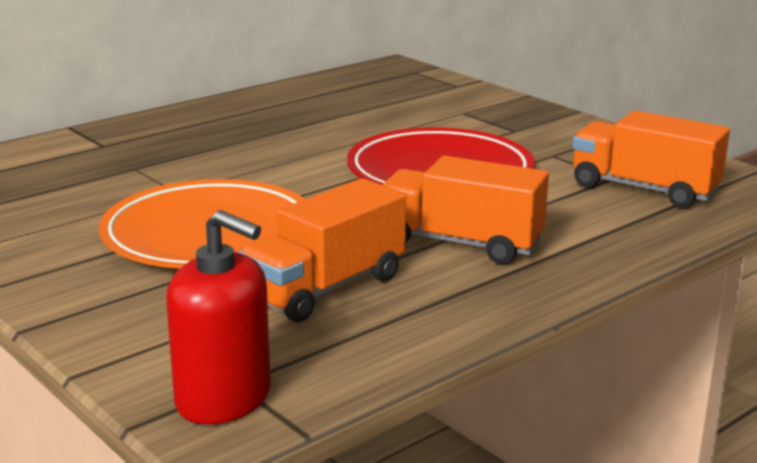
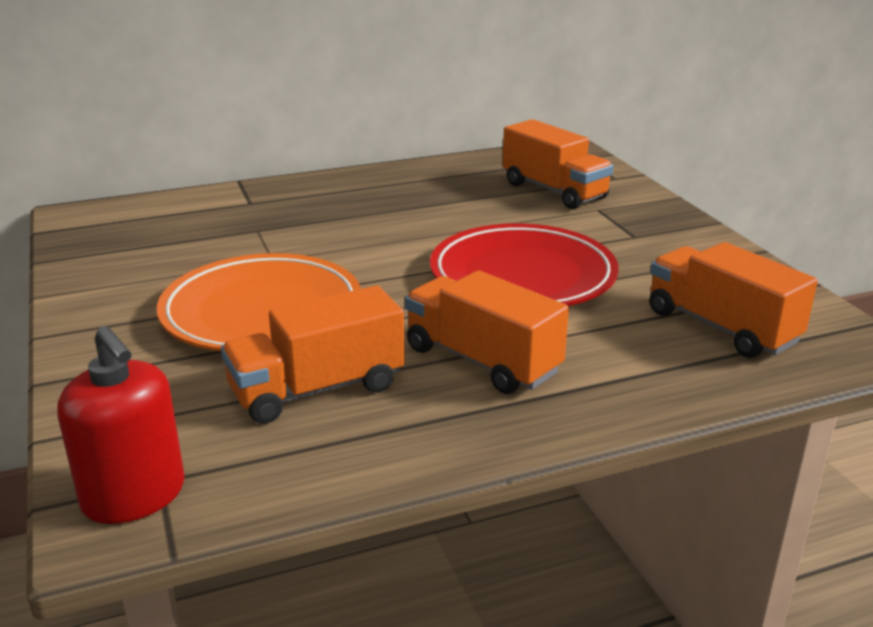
camera: 20 degrees right, 5 degrees up
none -> orange truck [503,119,613,209]

